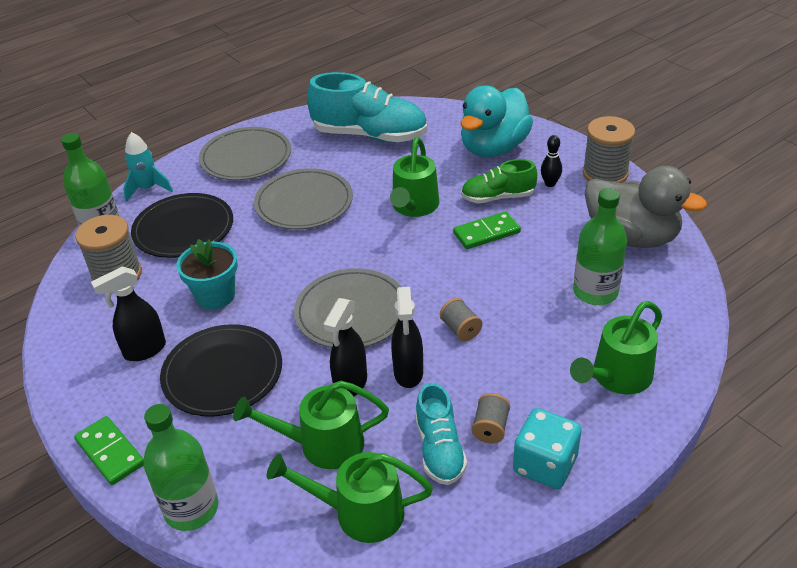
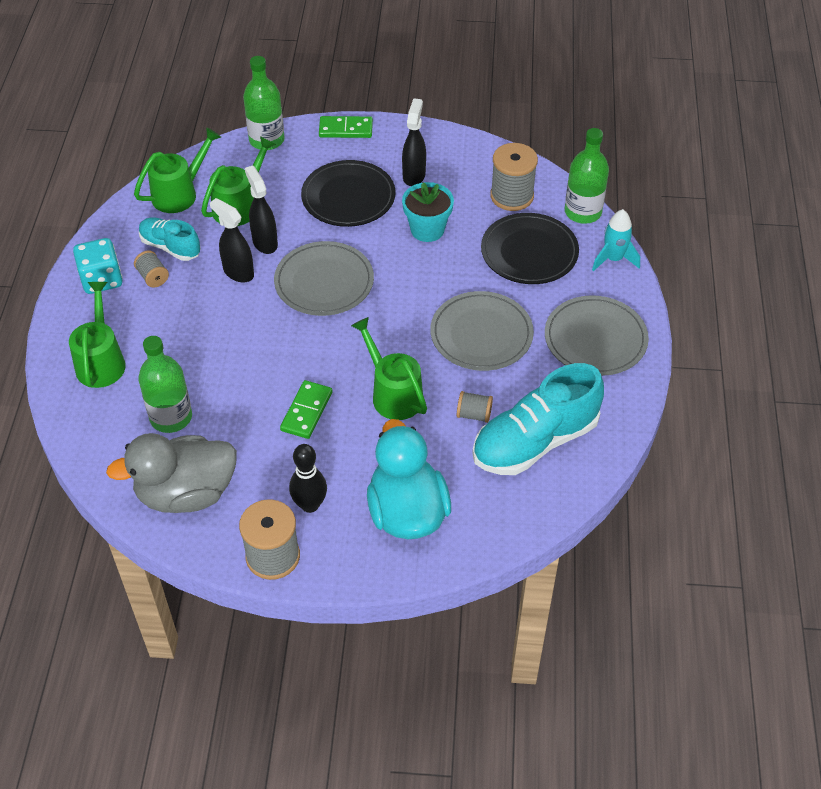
camera: 130 degrees right, 10 degrees up
grey spool [440,298,482,341] -> grey spool moved to [457,391,493,423]
green shoe [461,159,537,204] -> none
black bowling pin [541,135,562,187] -> black bowling pin [289,444,327,513], size x1.52

